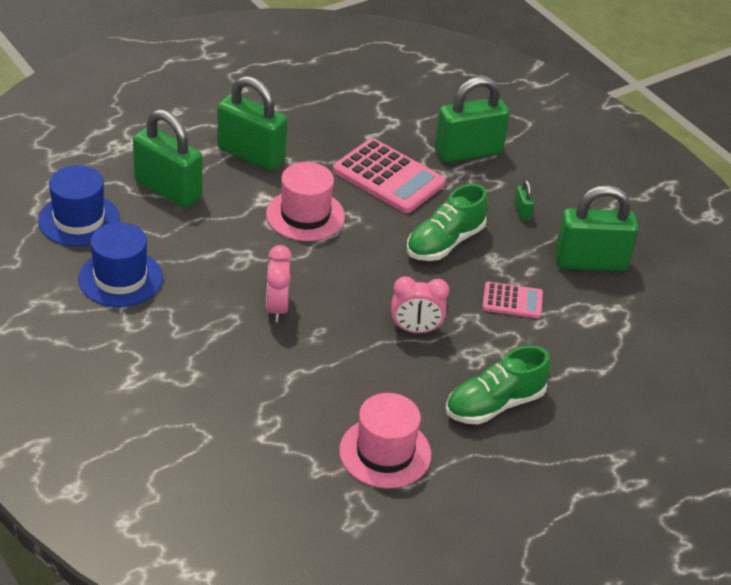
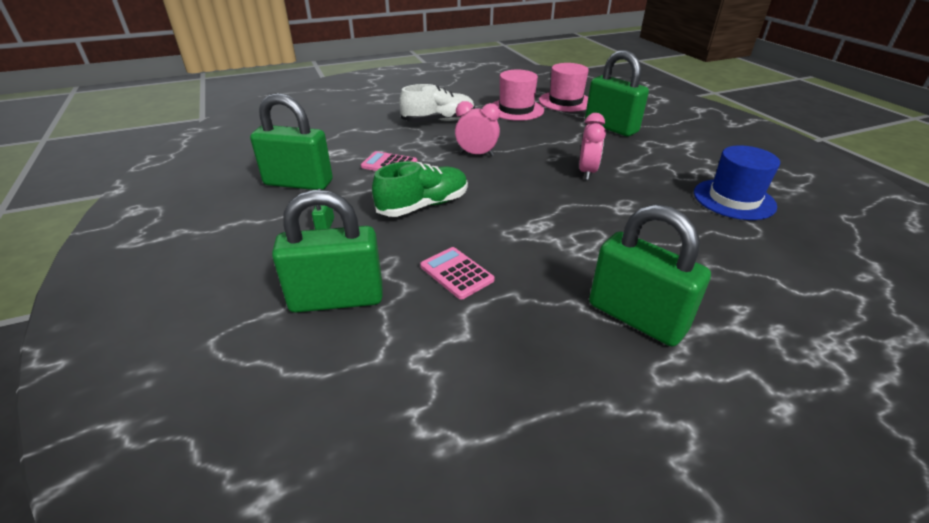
camera: 165 degrees left, 5 degrees down
blue hat [38,165,120,246] -> none
green padlock [133,109,202,208] -> green padlock moved to [585,50,649,136]
pink hat [266,162,345,241] -> pink hat moved to [539,63,589,112]
pink calculator [333,138,446,213] -> pink calculator [420,247,495,300], size x0.55
green shoe [446,345,551,425] -> white shoe [399,84,475,122]

